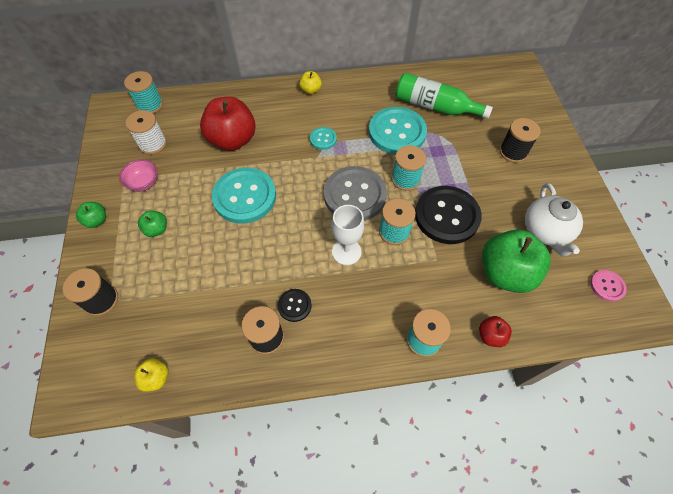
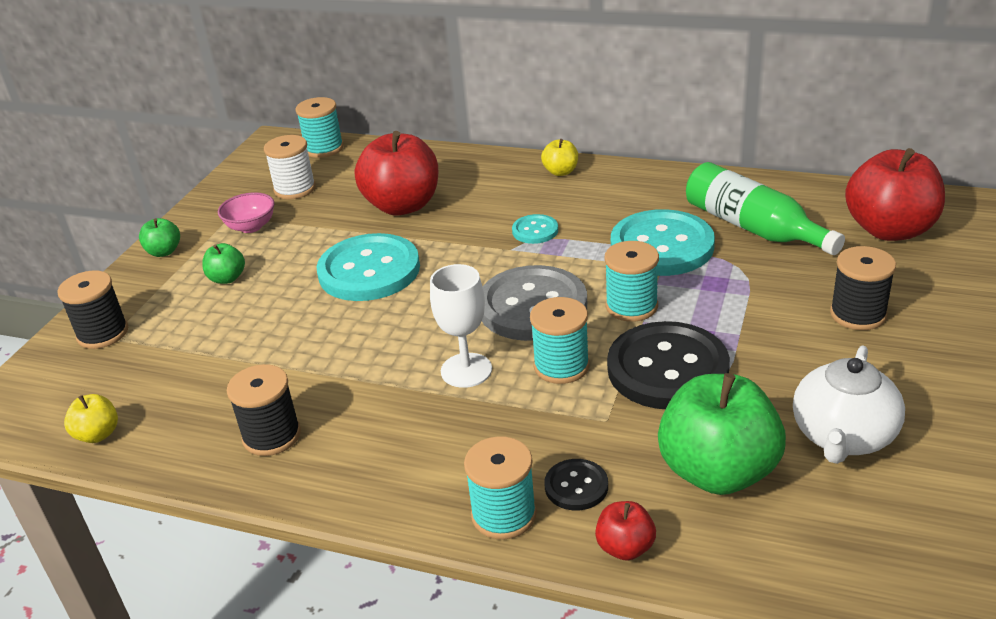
camera: 30 degrees right, 25 degrees down
black button [278,289,312,322] -> black button moved to [544,459,608,510]
pink button [590,270,627,302] -> none
none -> red apple [845,148,945,241]

